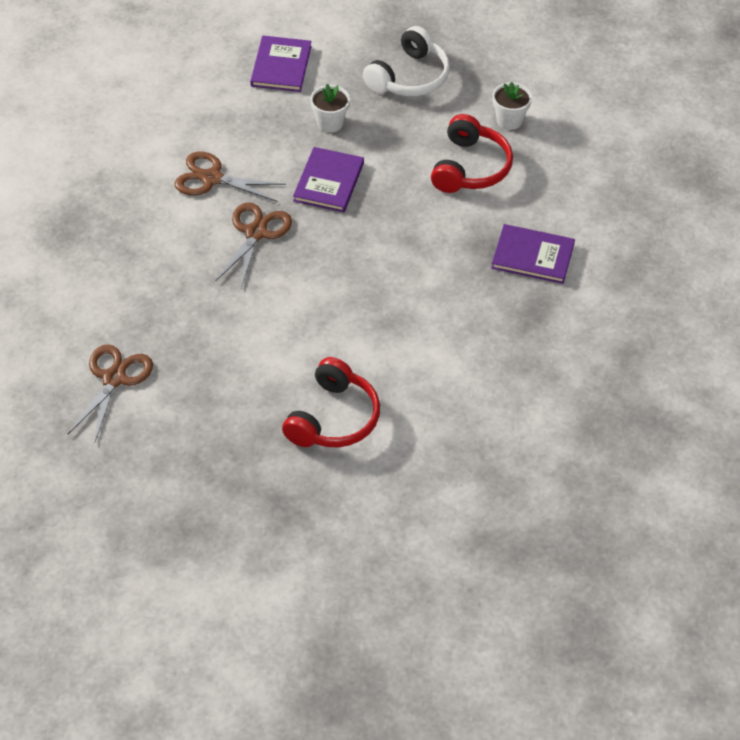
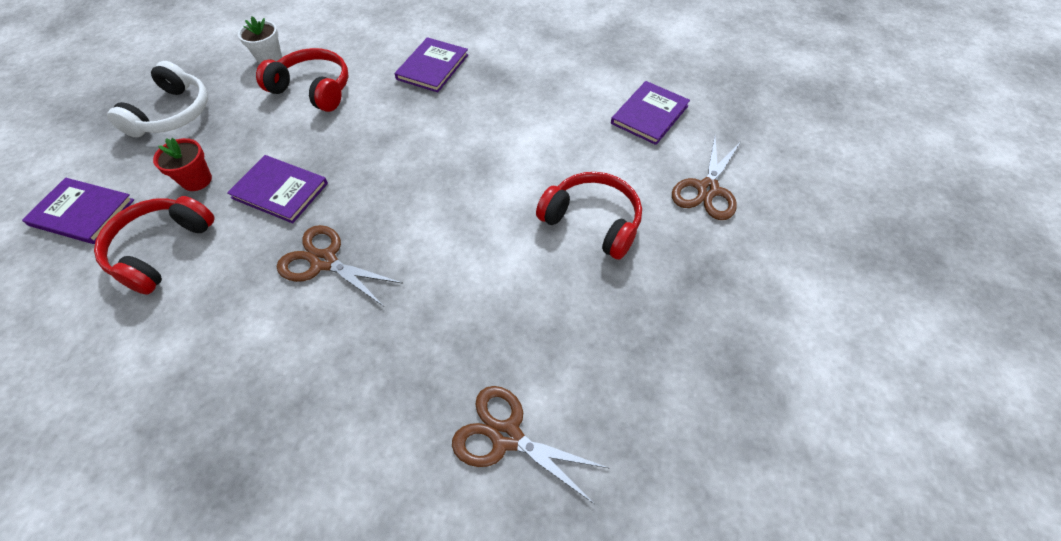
camera: 80 degrees left, 5 degrees up
brown scissors [174,152,286,202] -> brown scissors moved to [672,136,741,220]
white flower pot [310,84,350,133] -> red flower pot [153,138,212,191]
white headphones [363,26,450,96] -> white headphones turned 60 degrees clockwise [107,61,208,138]
none -> red headphones [94,196,215,295]
none -> purple book [611,81,690,145]

